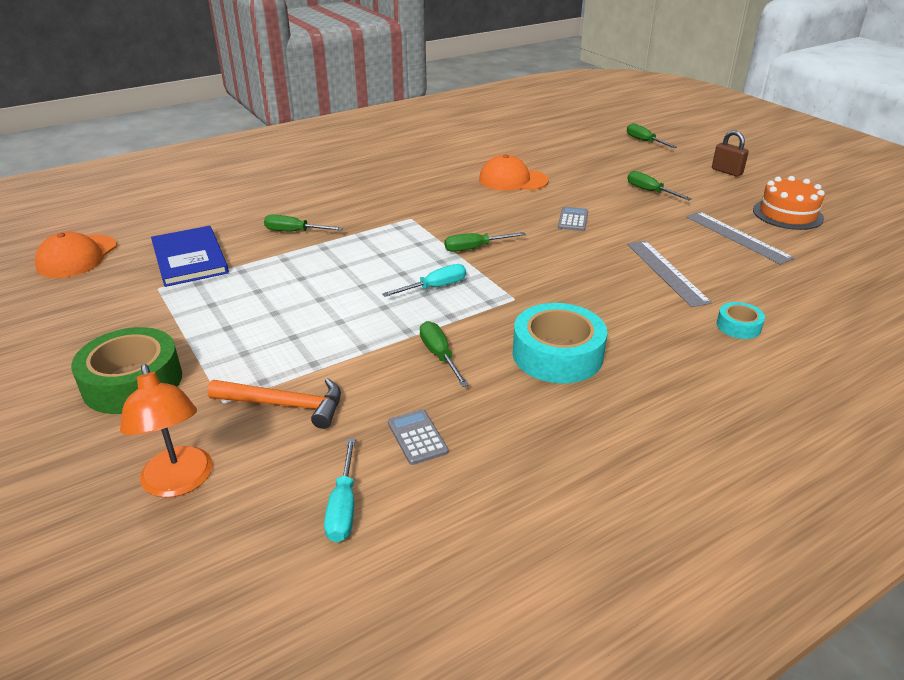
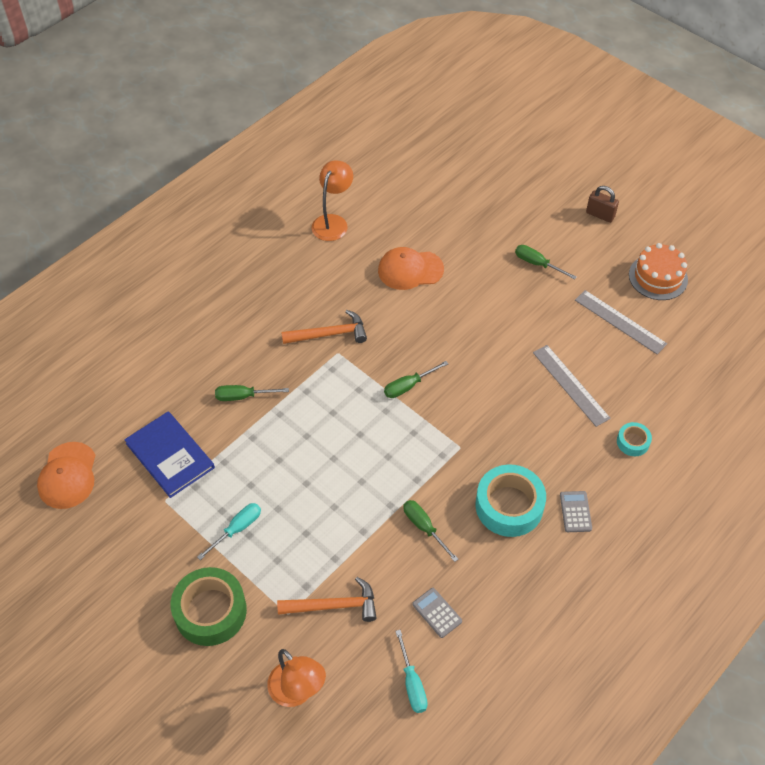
camera: 15 degrees left, 20 degrees up
turquoise screwdriver [382,264,466,297] -> turquoise screwdriver moved to [197,503,261,560]
grey calculator [558,207,588,231] -> grey calculator moved to [560,491,592,532]
green screwdriver [627,123,677,148] -> none
none -> orange hammer [281,310,367,344]
none -> orange lamp [312,161,353,241]

